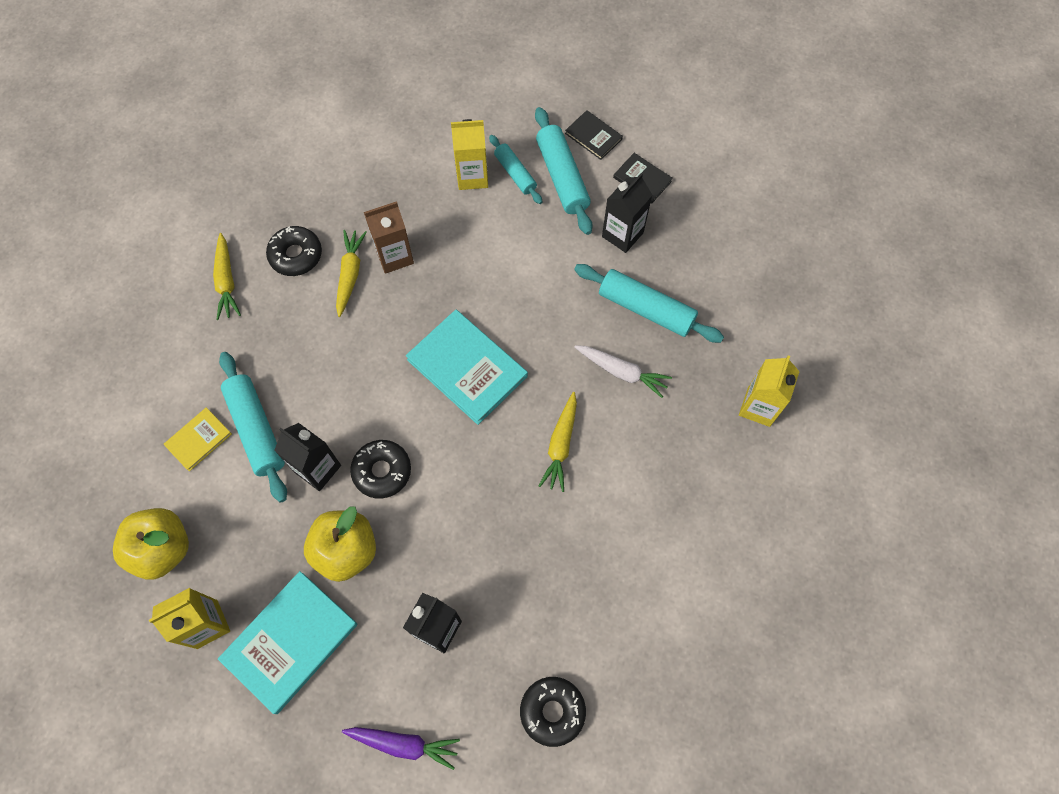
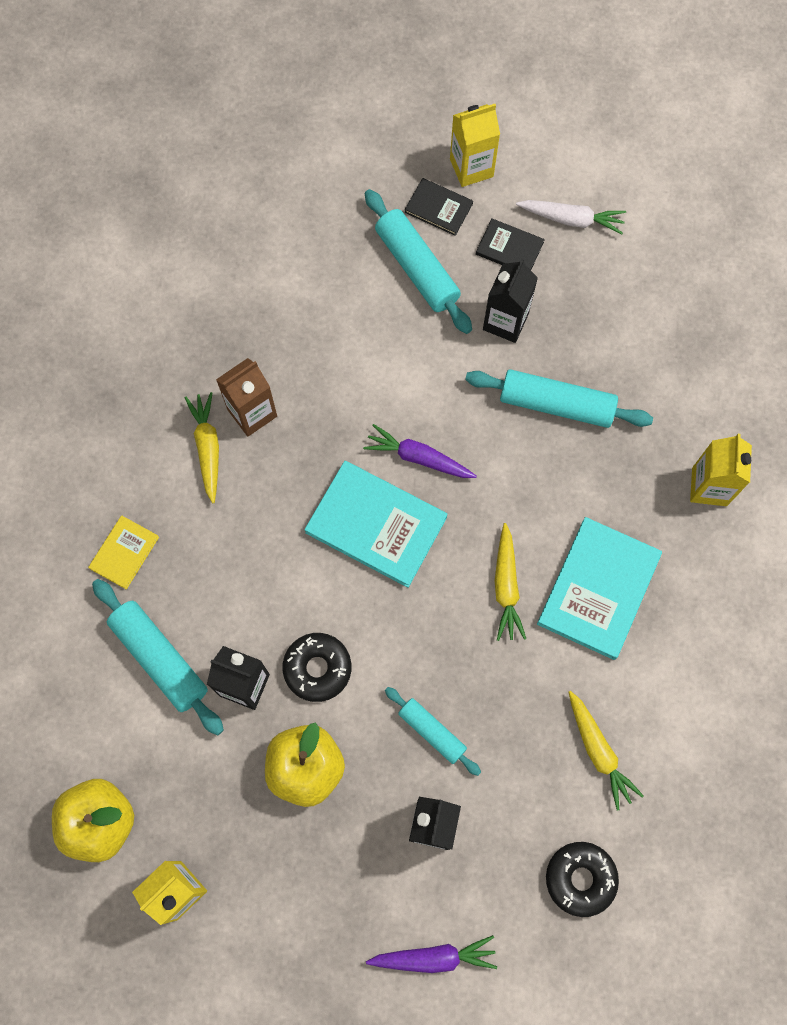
camera: 15 degrees left, 5 degrees up
yellow book [163,407,232,471] -> yellow book moved to [88,515,159,590]
yellow carrot [213,233,241,320] -> yellow carrot moved to [569,691,644,811]
turquoise book [218,571,357,714] -> turquoise book moved to [537,517,662,660]
black donut [266,226,322,276] -> none
yellow carton [451,119,488,190] -> yellow carton moved to [450,104,500,187]
turquoise rolling pin [489,135,542,204] -> turquoise rolling pin moved to [385,687,481,776]
white carrot [574,345,672,398] -> white carrot moved to [516,200,626,234]
none -> purple carrot [363,424,477,478]

